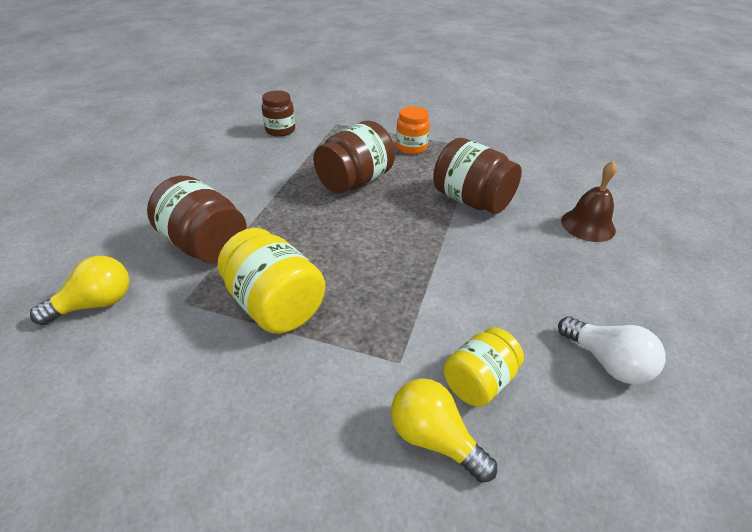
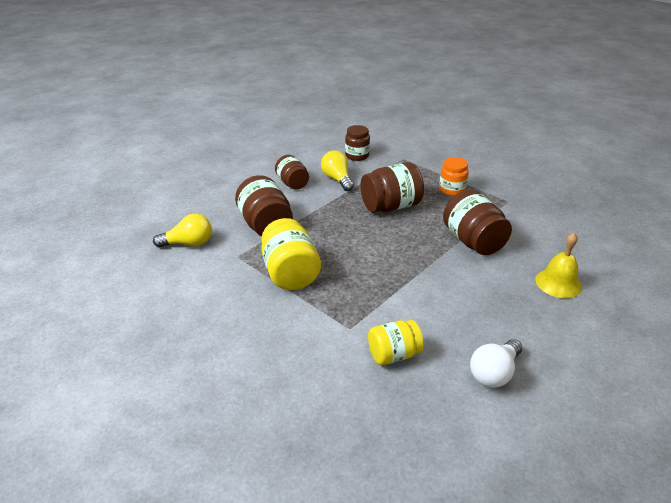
camera: 25 degrees right, 5 degrees down
yellow light bulb [391,378,497,483] -> yellow light bulb moved to [321,150,354,191]
white light bulb [558,316,665,385] -> white light bulb turned 60 degrees clockwise [470,339,522,388]
brown bell [561,161,617,242] -> yellow bell [536,233,582,298]
none -> brown jar [275,155,309,190]

